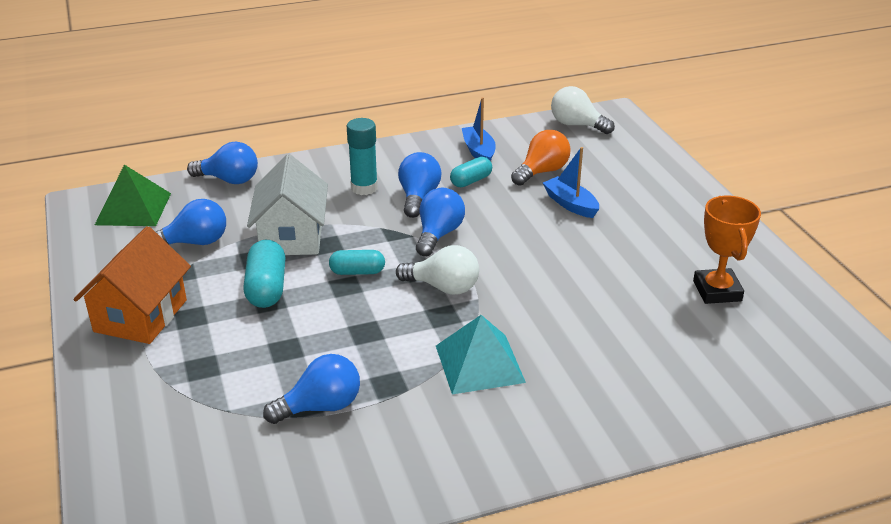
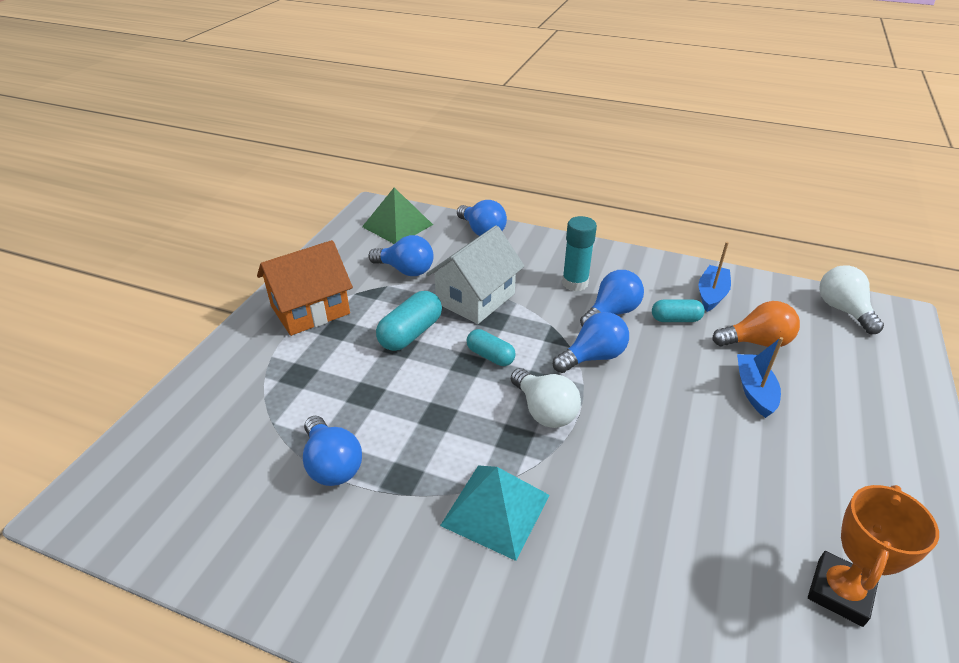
camera: 40 degrees right, 5 degrees up
blue light bulb [263,354,360,424] -> blue light bulb turned 45 degrees clockwise [303,416,362,486]

